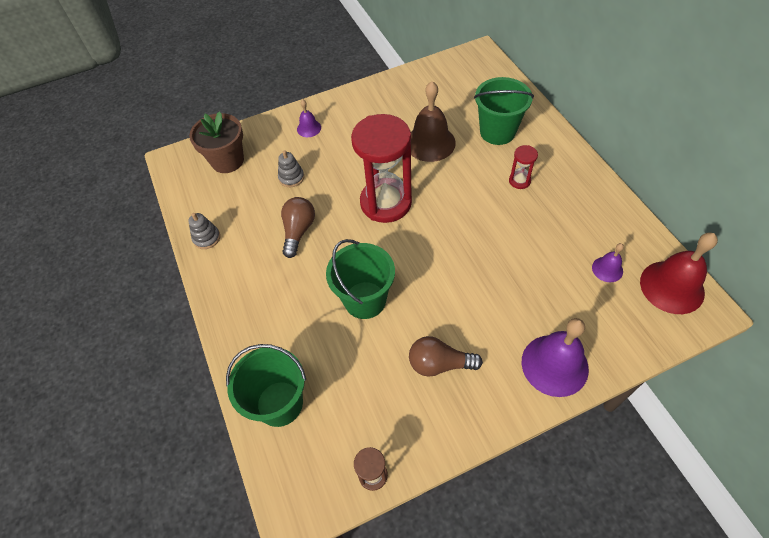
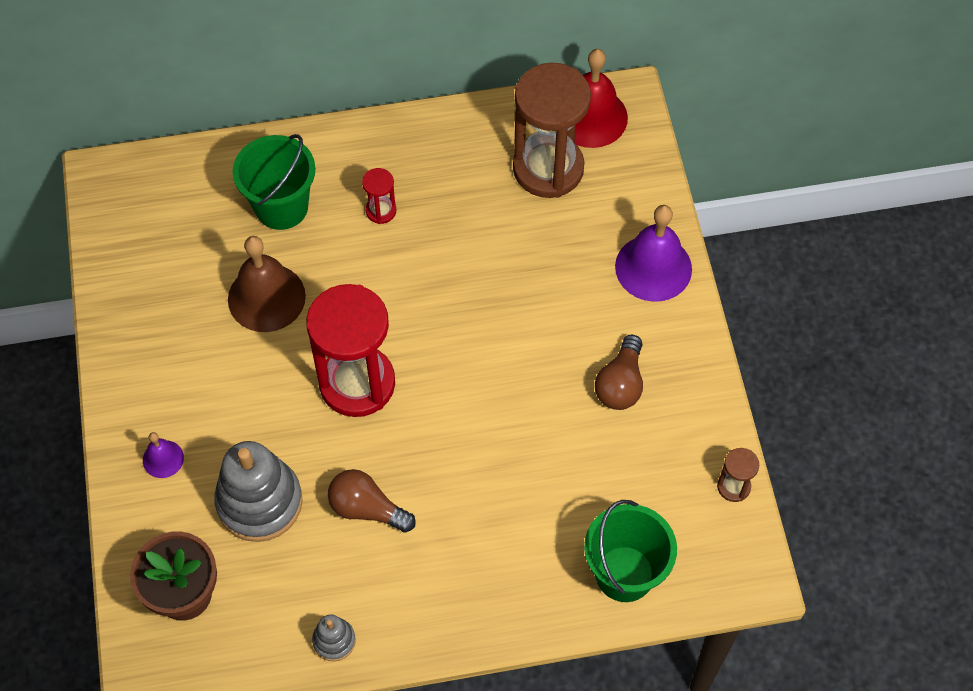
camera: 80 degrees left, 5 degrees up
grey stacking toy [278,150,304,187] -> grey stacking toy [214,441,303,542], size x2.09
green bucket [326,239,395,319] -> none
purple bell [592,243,624,282] -> brown hourglass [513,63,591,198]

